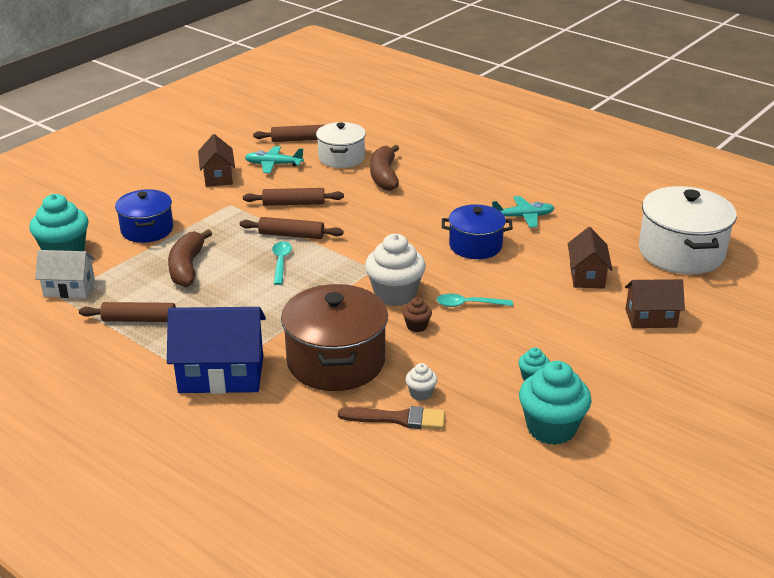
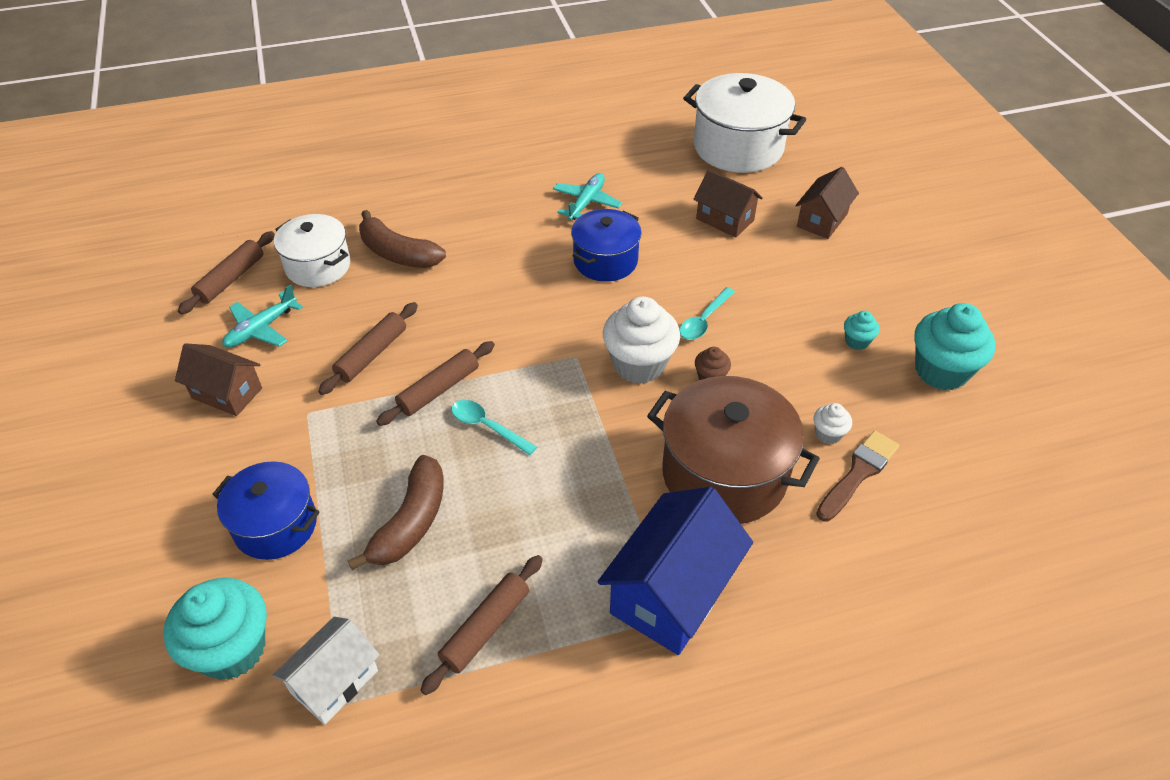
camera: 55 degrees left, 15 degrees up
brown banana [168,229,212,287] -> brown banana turned 105 degrees counterclockwise [348,455,444,570]

